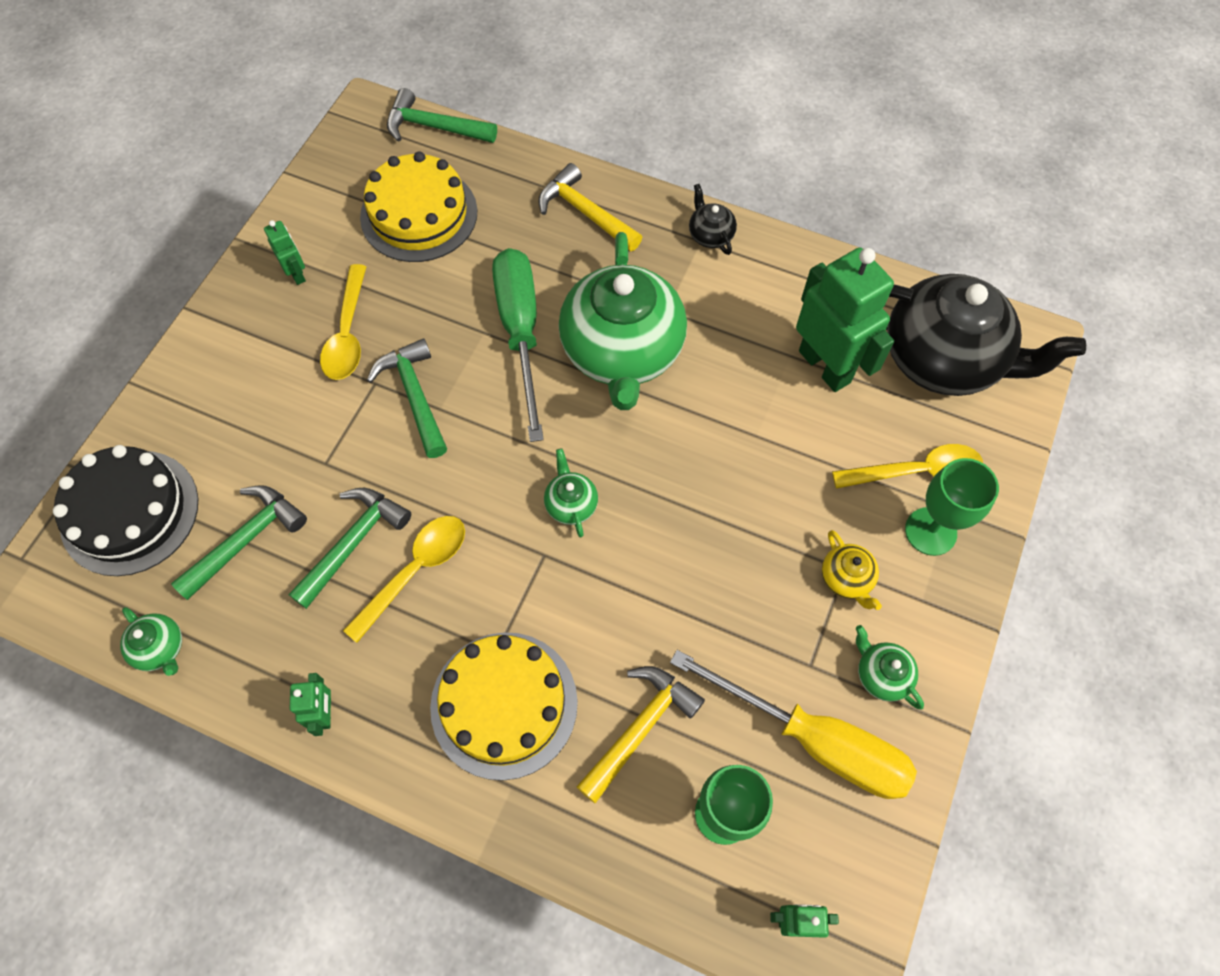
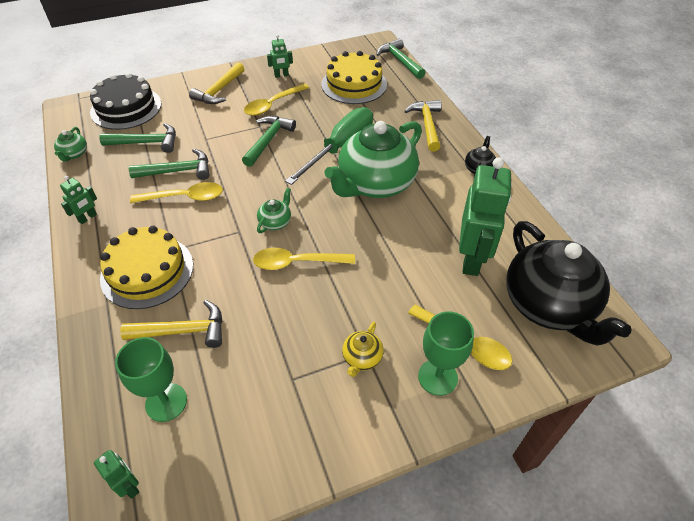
camera: 45 degrees right, 15 degrees down
green robot [264,220,306,285] -> green robot turned 60 degrees clockwise [267,34,293,78]
yellow screwdriver [670,650,917,799] -> none
green teapot [856,625,924,709] -> none
none -> yellow hammer [189,62,244,104]
none -> yellow spoon [253,248,355,270]

